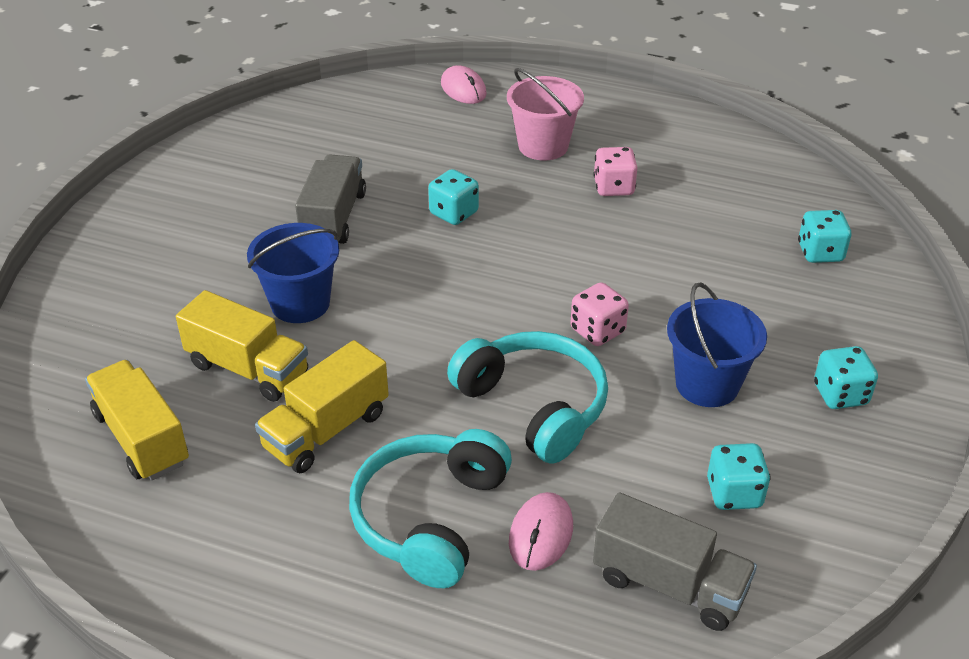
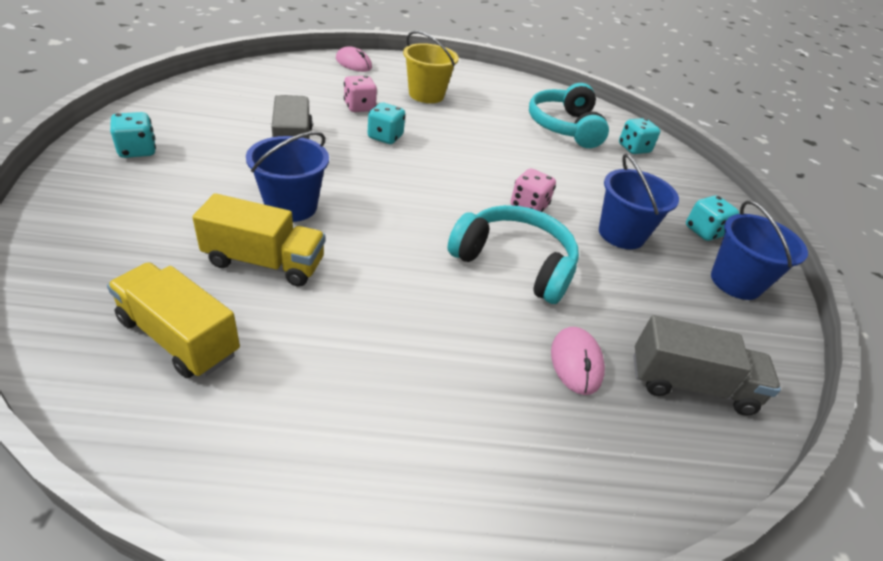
camera: 25 degrees left, 0 degrees up
yellow truck [255,340,389,473] -> none
turquoise headphones [349,429,512,588] -> turquoise headphones moved to [529,83,609,148]
pink bucket [507,68,584,161] -> yellow bucket [403,31,459,103]
pink dice [593,147,638,196] -> pink dice moved to [344,75,377,112]
turquoise dice [707,443,771,510] -> turquoise dice moved to [110,112,156,158]
none -> blue bucket [711,201,808,300]

